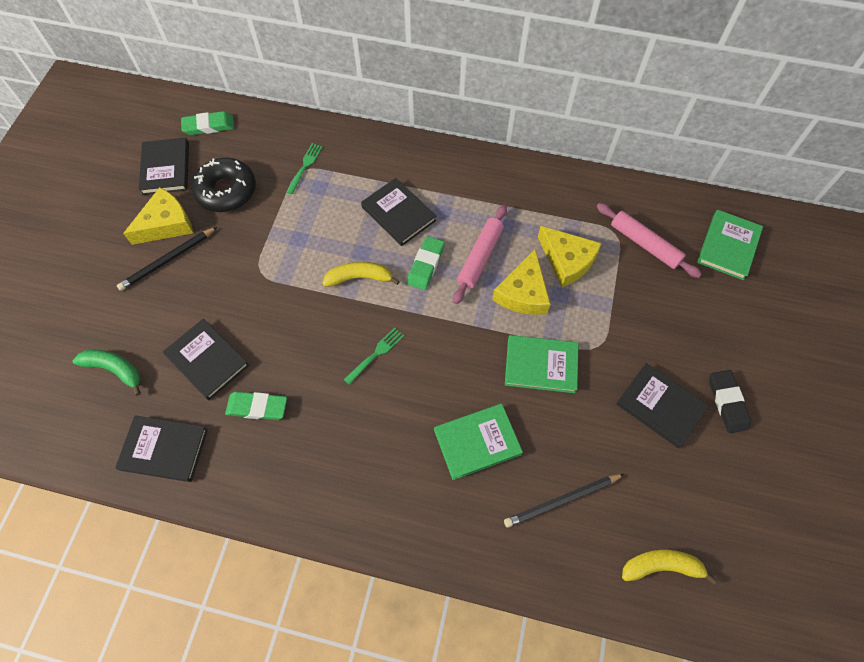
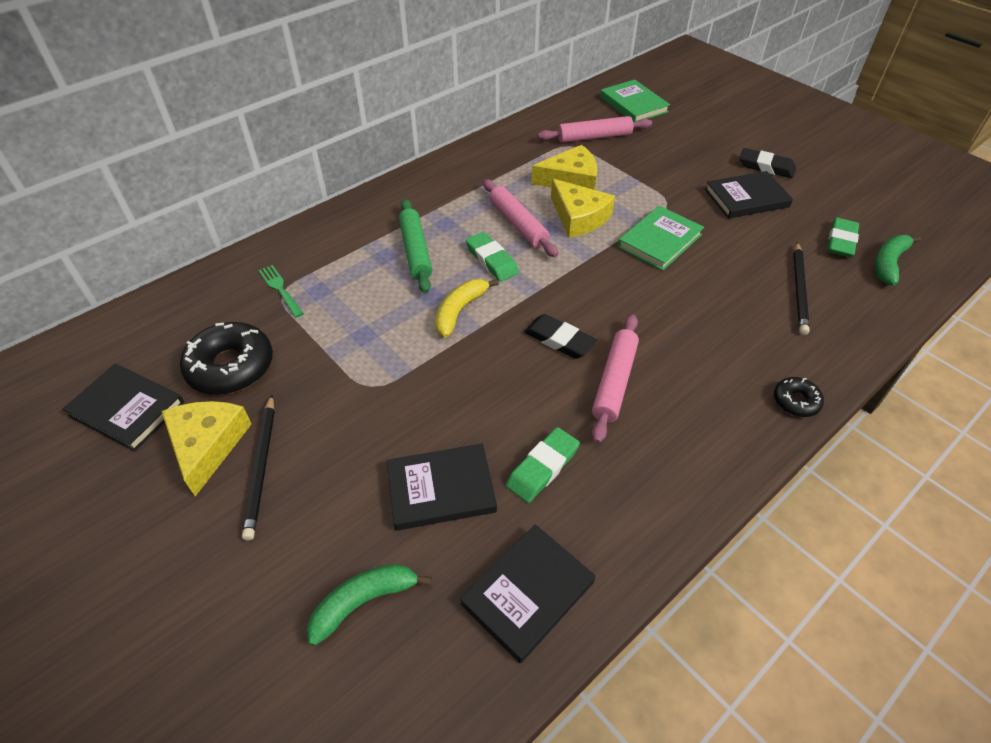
camera: 55 degrees left, 15 degrees down
green eraser [181,111,234,135] -> green eraser moved to [827,218,859,258]
green fork [344,327,404,385] -> black eraser [524,314,597,359]
black book [361,178,436,246] -> green rolling pin [399,199,432,293]
green book [434,404,523,480] -> none
yellow banana [622,550,717,585] -> green banana [875,235,922,286]
none -> pink rolling pin [592,314,639,443]
none -> black donut [774,377,824,417]

